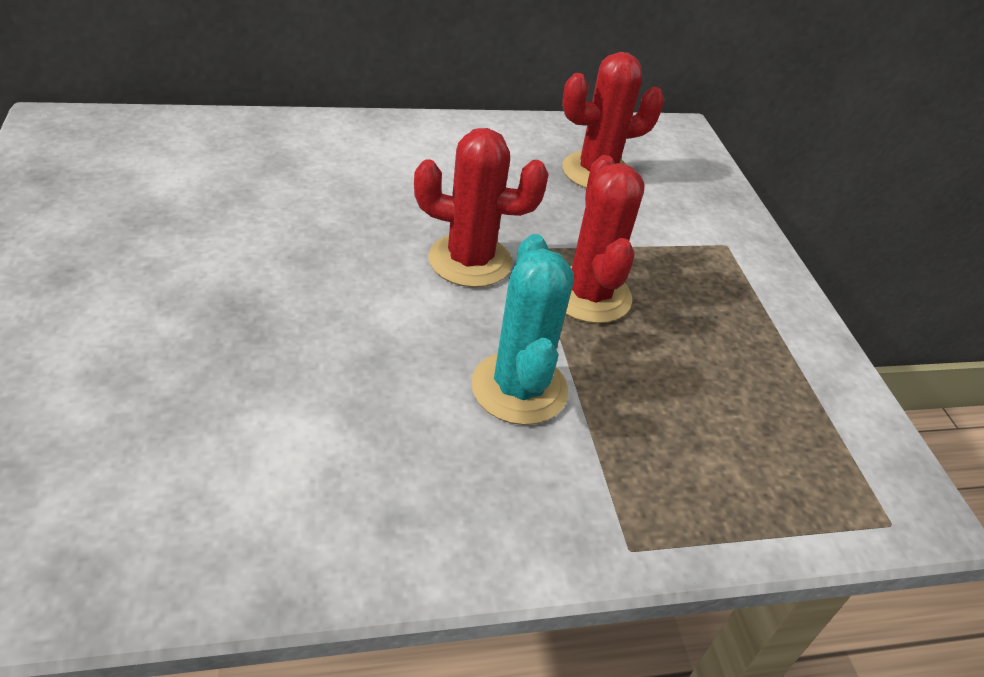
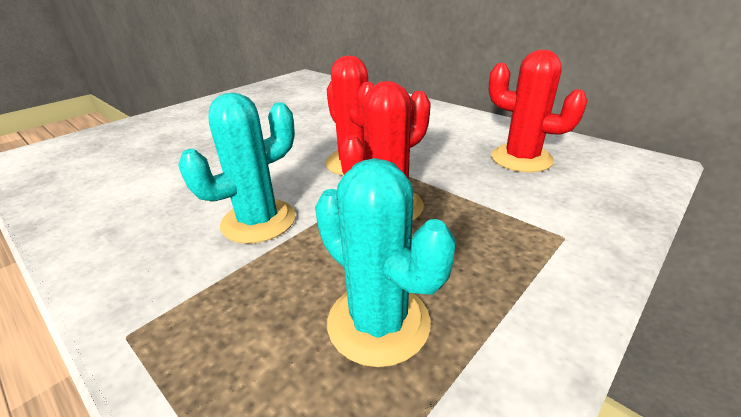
camera: 60 degrees right, 10 degrees down
none -> turquoise cactus [315,158,455,367]

